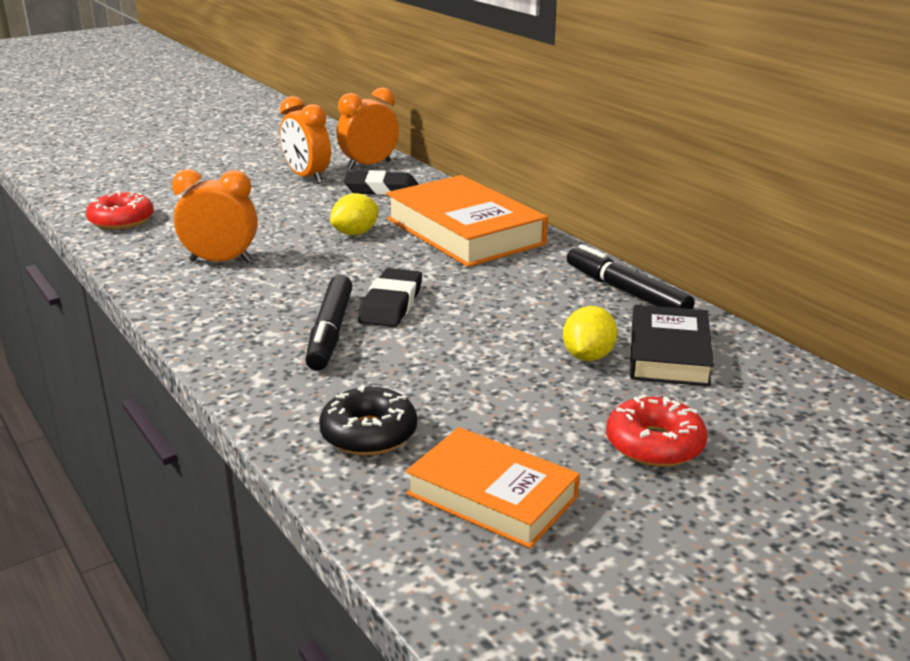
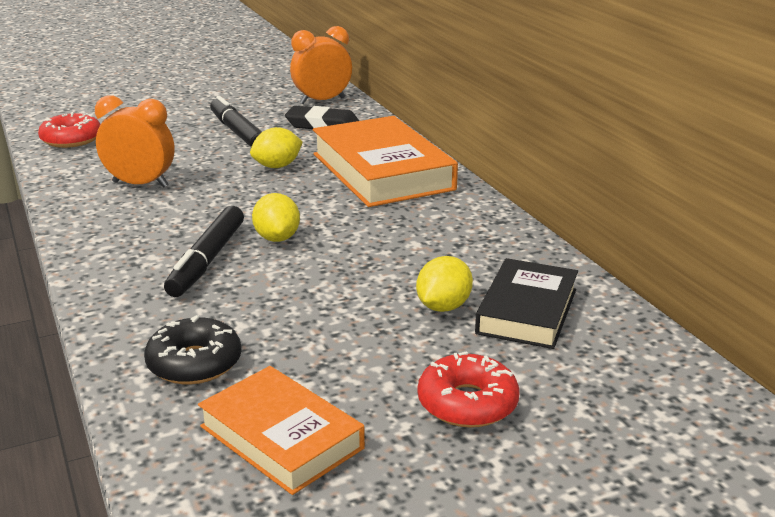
camera: 10 degrees right, 0 degrees up
orange clock [280,96,331,184] -> none
black eraser [358,268,422,327] -> yellow lemon [252,193,300,242]
black marker [567,244,694,309] -> black marker moved to [210,96,262,147]

